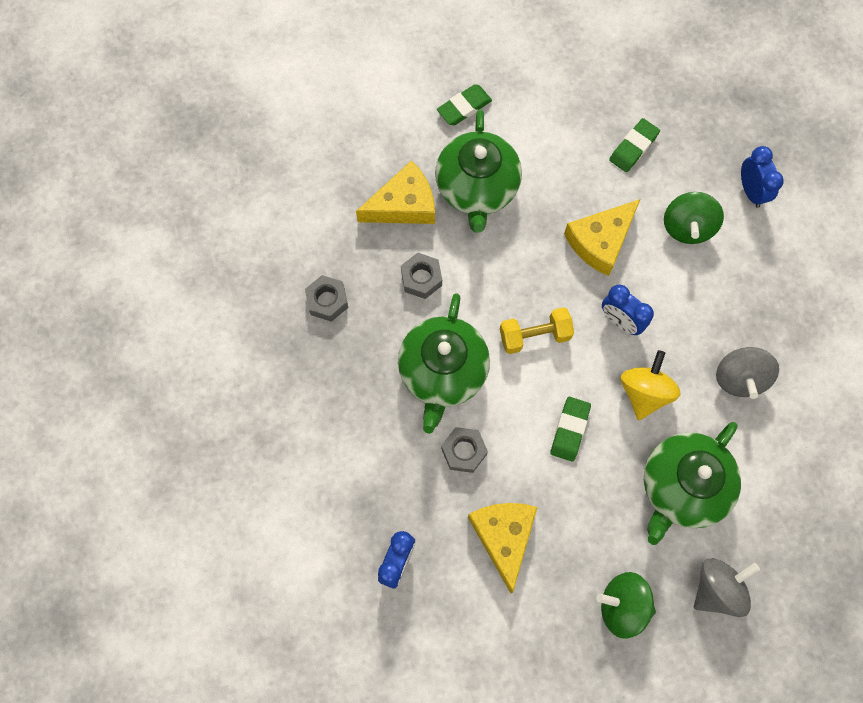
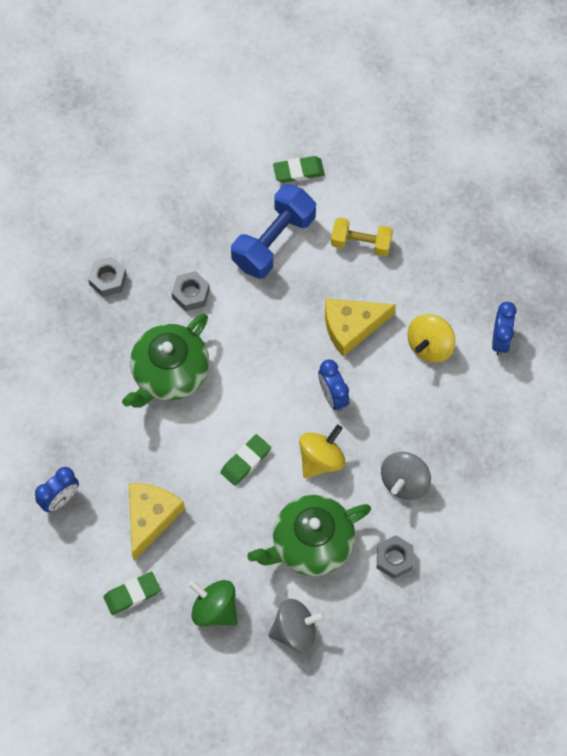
camera: 25 degrees right, 5 degrees down
yellow cheese [356,160,435,224] -> none
green teapot [435,109,522,233] -> blue dumbbell [231,184,316,279]
grey nut [441,427,488,473] -> grey nut moved to [377,535,414,579]
yellow dumbbell [500,307,574,354] -> yellow dumbbell moved to [331,217,393,256]
green eraser [609,118,660,172] -> green eraser moved to [104,572,161,615]
green spinning top [664,192,724,244] -> yellow spinning top [408,314,455,363]

